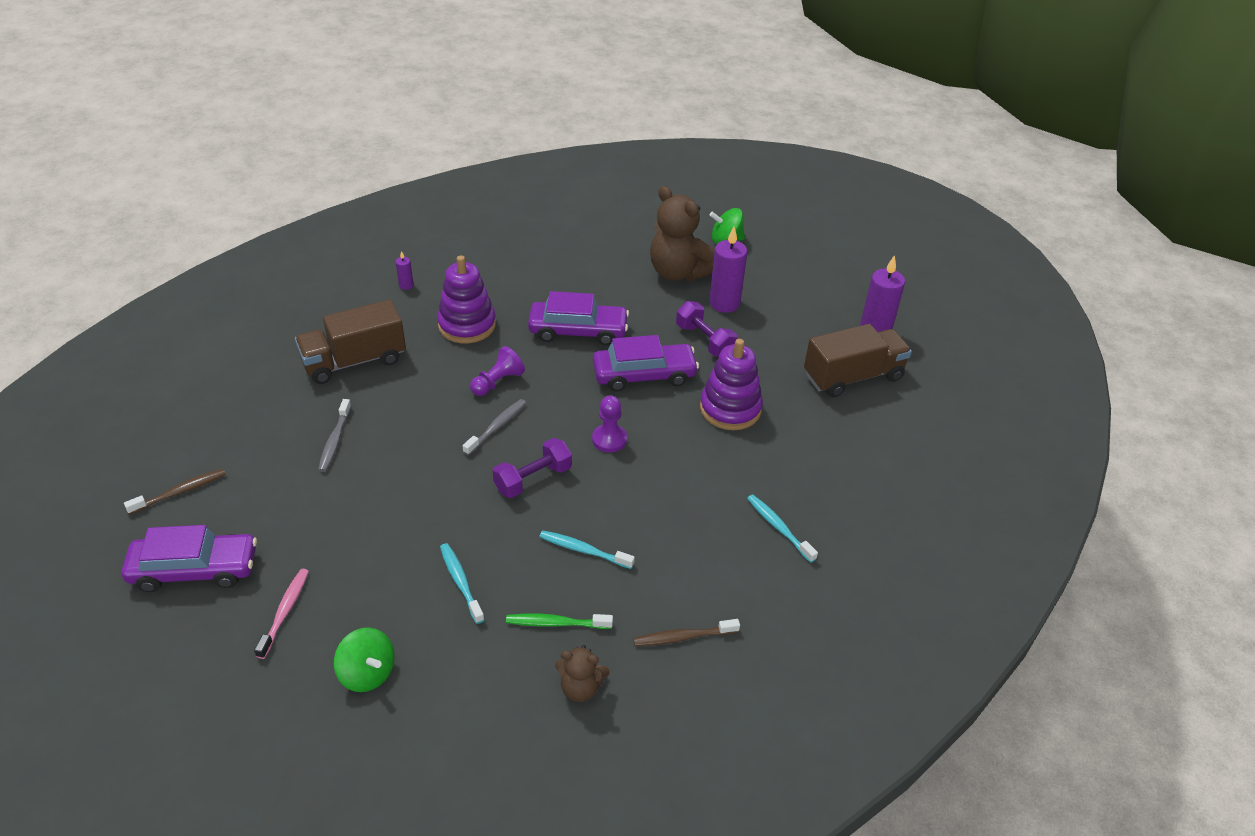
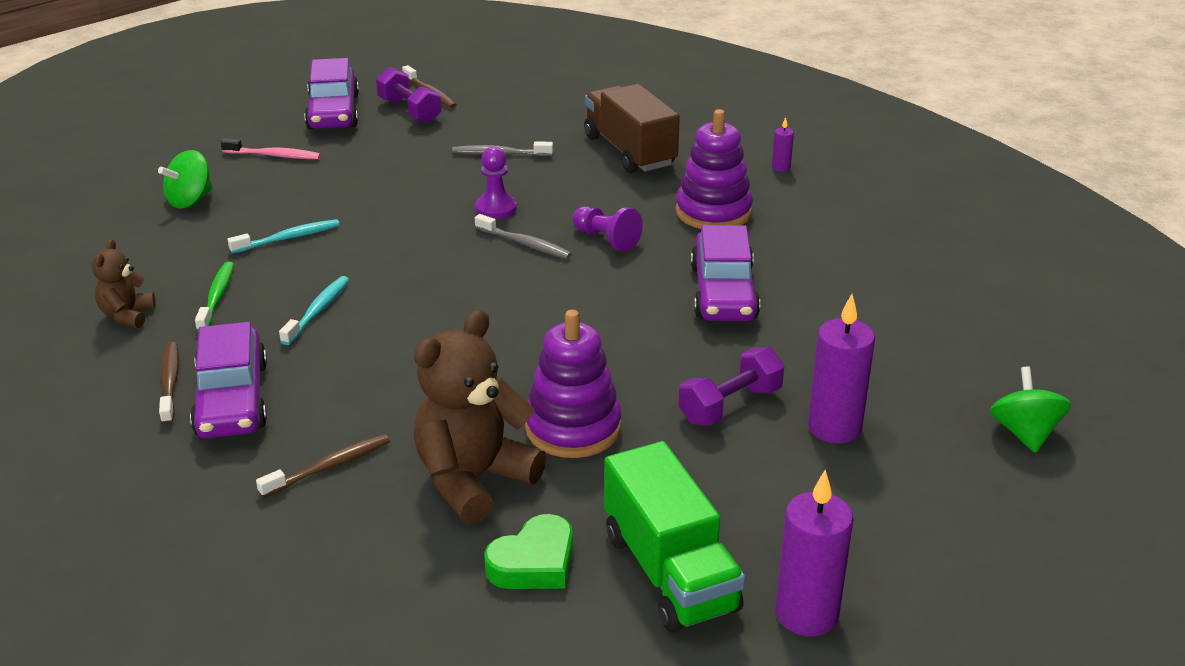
camera: 90 degrees right, 10 degrees down
purple dumbbell [493,438,572,498] -> purple dumbbell moved to [376,67,442,123]
purple pawn [592,395,627,453] -> purple pawn moved to [475,146,517,219]
purple car [593,335,699,392] -> purple car moved to [190,322,267,439]
brown teddy bear [650,186,715,281] -> brown teddy bear moved to [414,310,546,524]
turquoise toothbrush [747,495,818,563] -> brown toothbrush [256,434,390,498]
brown truck [804,324,912,397] -> green truck [604,441,745,633]
none -> green heart [484,514,573,589]

